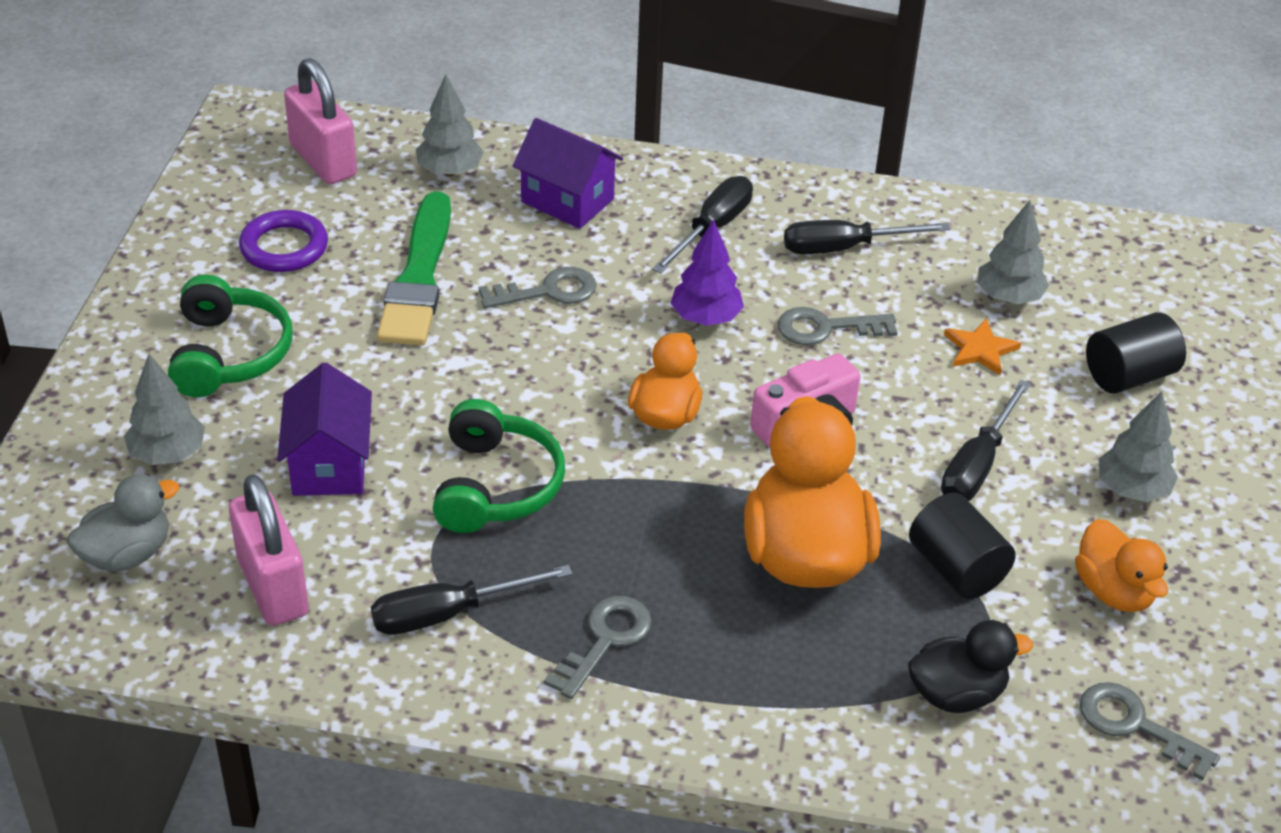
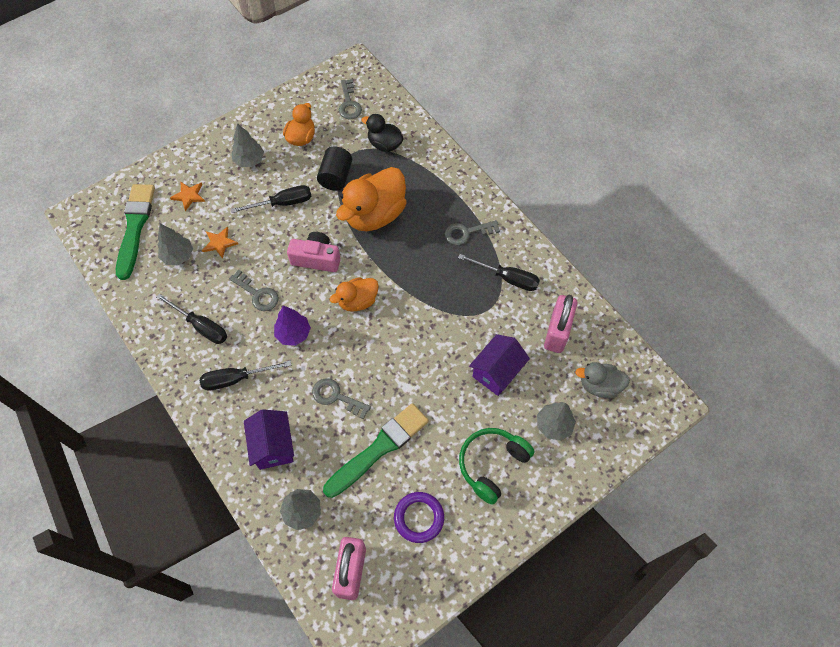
camera: 135 degrees left, 20 degrees up
green headphones [433,399,565,533] -> none
black cylinder [1086,312,1186,394] -> orange star [170,182,205,211]
none -> green brush [116,184,155,280]

